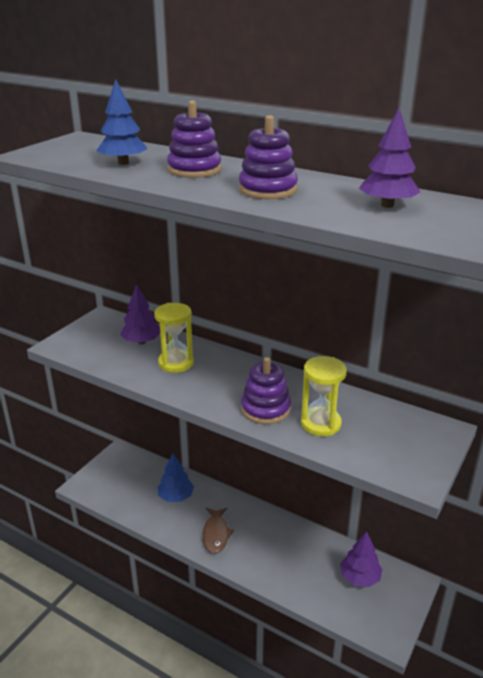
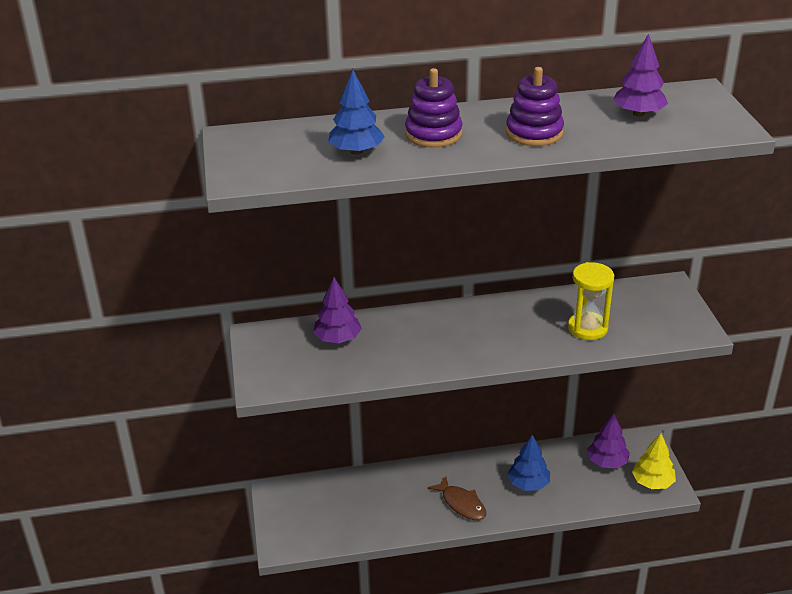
camera: 40 degrees left, 5 degrees up
yellow hourglass [154,303,194,373] -> none
blue tree [157,454,194,502] -> blue tree moved to [507,435,550,491]
purple stacking toy [241,357,291,424] -> none
none -> yellow tree [632,433,676,489]

